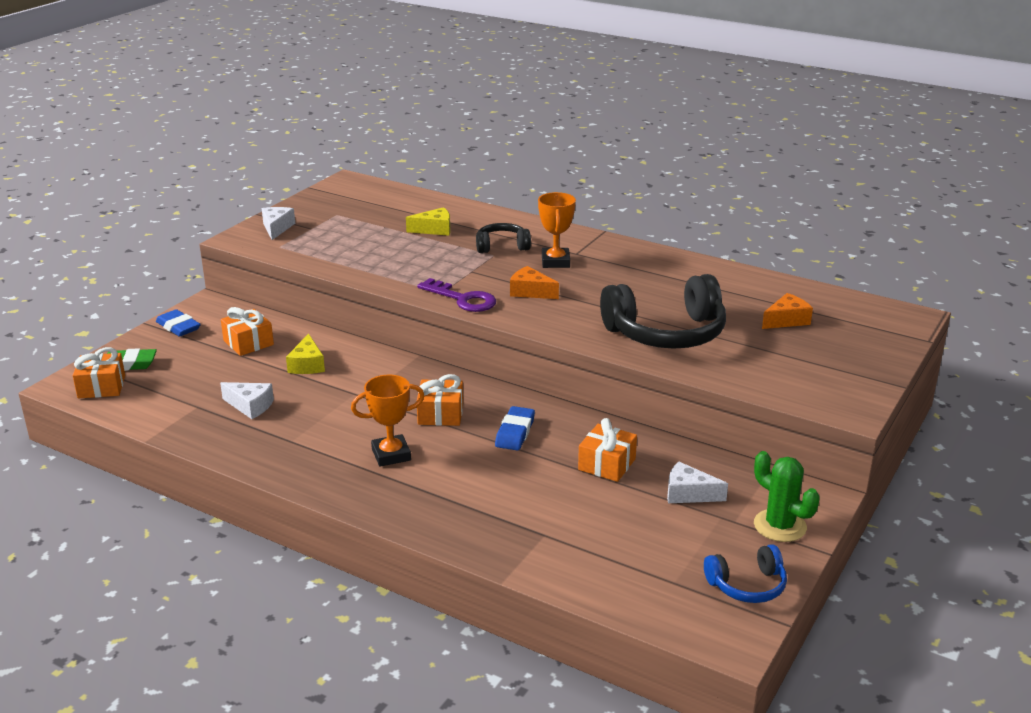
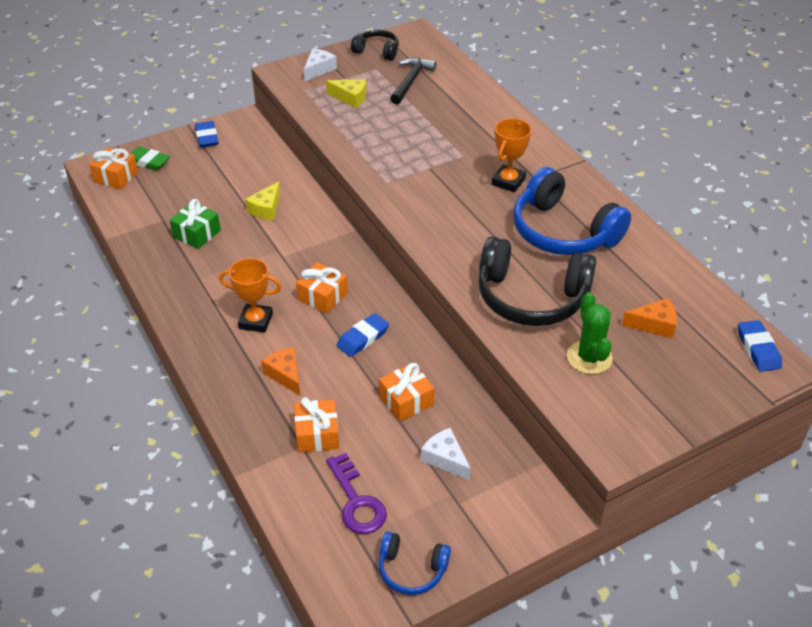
camera: 30 degrees right, 15 degrees up
white cheese [220,382,274,419] -> green gift [170,199,221,249]
orange gift [221,307,274,356] -> orange gift moved to [294,397,339,453]
yellow cheese [406,207,450,236] -> yellow cheese moved to [326,79,366,108]
purple key [417,278,496,312] -> purple key moved to [326,453,387,534]
black headphones [476,223,531,253] -> black headphones moved to [351,30,399,61]
orange cheese [510,266,559,299] -> orange cheese moved to [261,347,300,396]
green cactus [754,451,820,542] -> green cactus moved to [567,292,613,374]
none -> black hammer [390,58,436,104]
none -> blue headphones [513,167,631,255]
none -> blue eraser [738,320,782,372]

